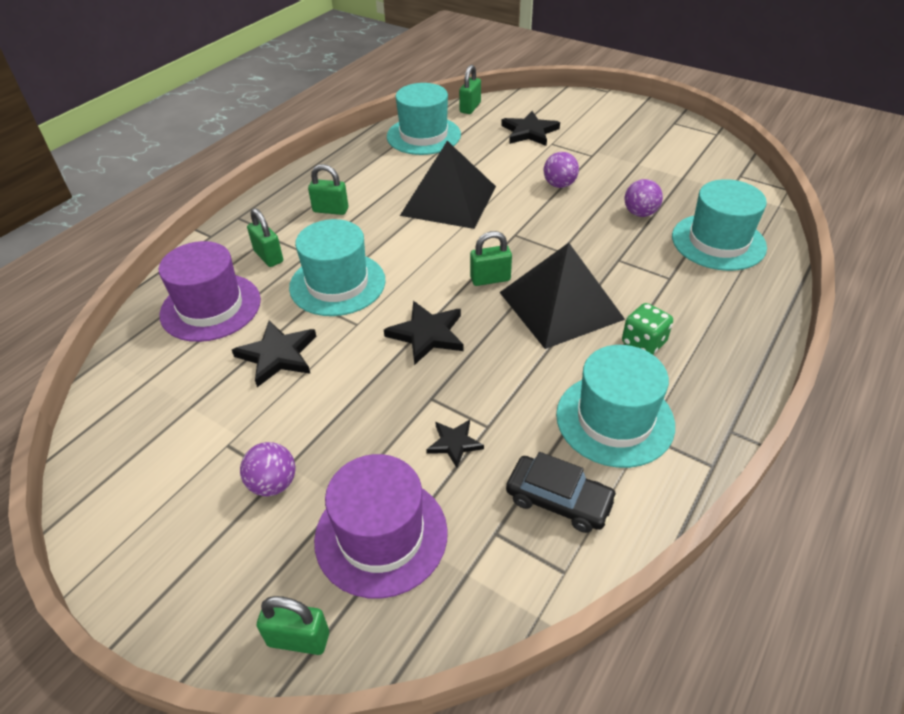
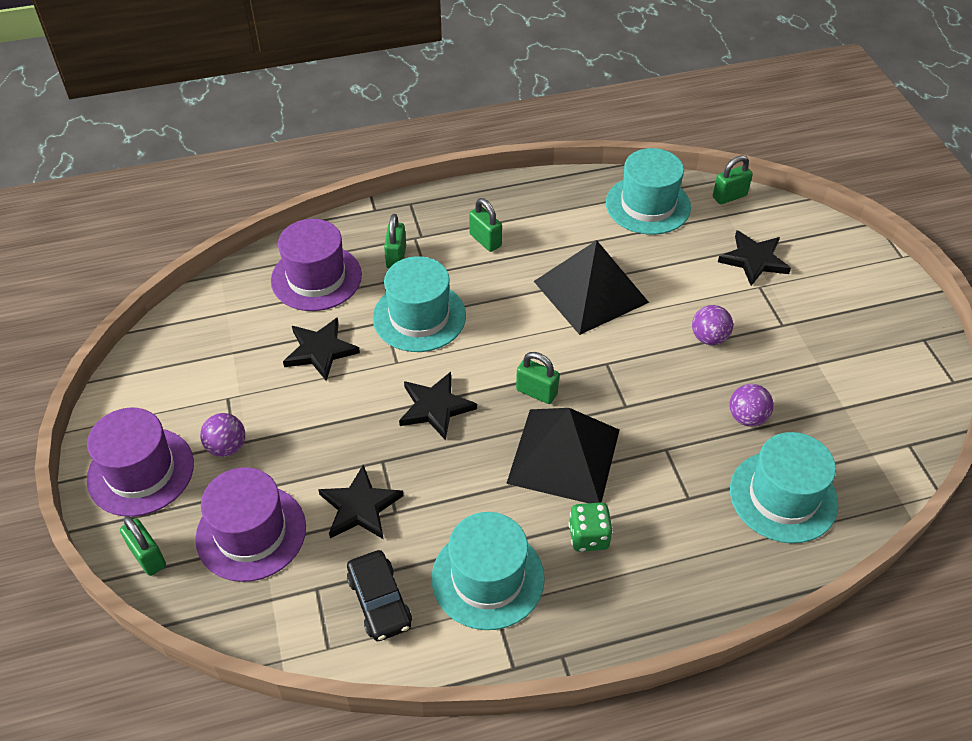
camera: 40 degrees right, 5 degrees up
black star [426,420,484,468] -> black star [318,465,403,539], size x1.66
none -> purple hat [87,408,194,517]

